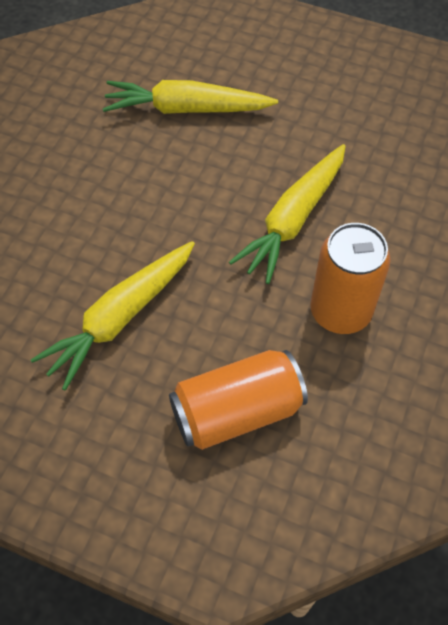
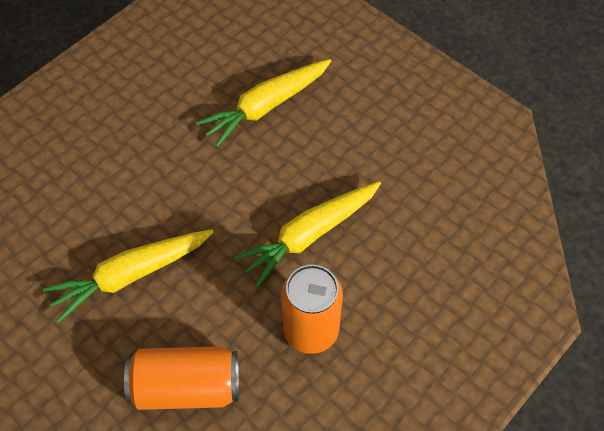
camera: 20 degrees right, 0 degrees up
yellow carrot [103,80,278,114] -> yellow carrot turned 60 degrees counterclockwise [196,59,331,148]

